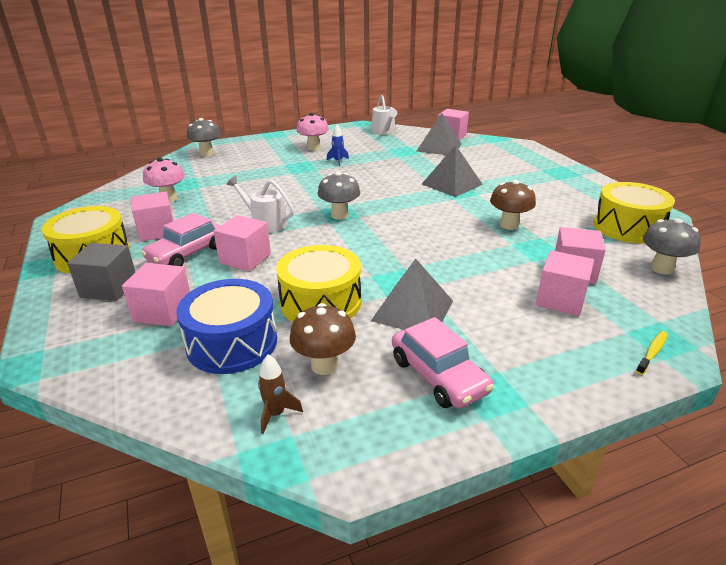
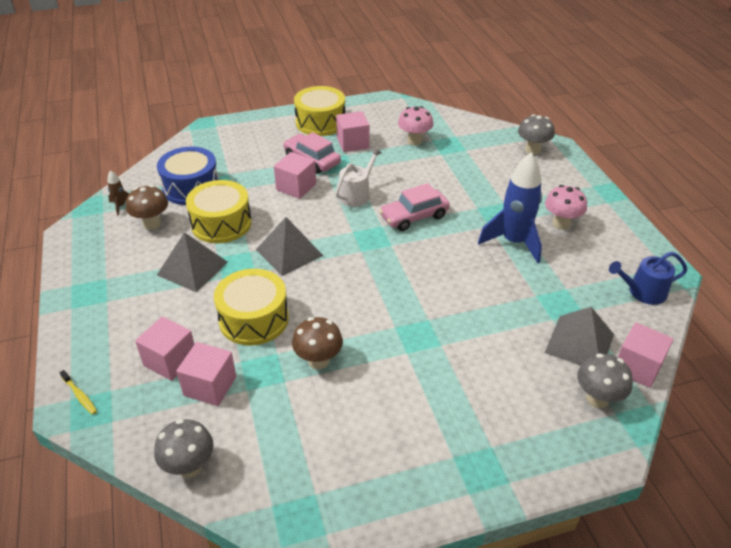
camera: 95 degrees right, 10 degrees up
grey cube [67,243,135,301] -> none
pink cube [122,263,190,326] -> none
grey mushroom [318,172,360,220] -> grey mushroom moved to [577,353,633,408]
blue rocket [327,125,349,167] -> blue rocket [478,153,542,263], size x2.30
white watering can [371,95,397,135] -> blue watering can [609,252,687,305]
pink car [392,317,494,409] -> pink car moved to [379,183,450,231]
grey pyramid [422,145,483,197] -> grey pyramid moved to [256,217,323,276]
yellow drum [593,182,675,243] -> yellow drum moved to [214,269,289,346]

